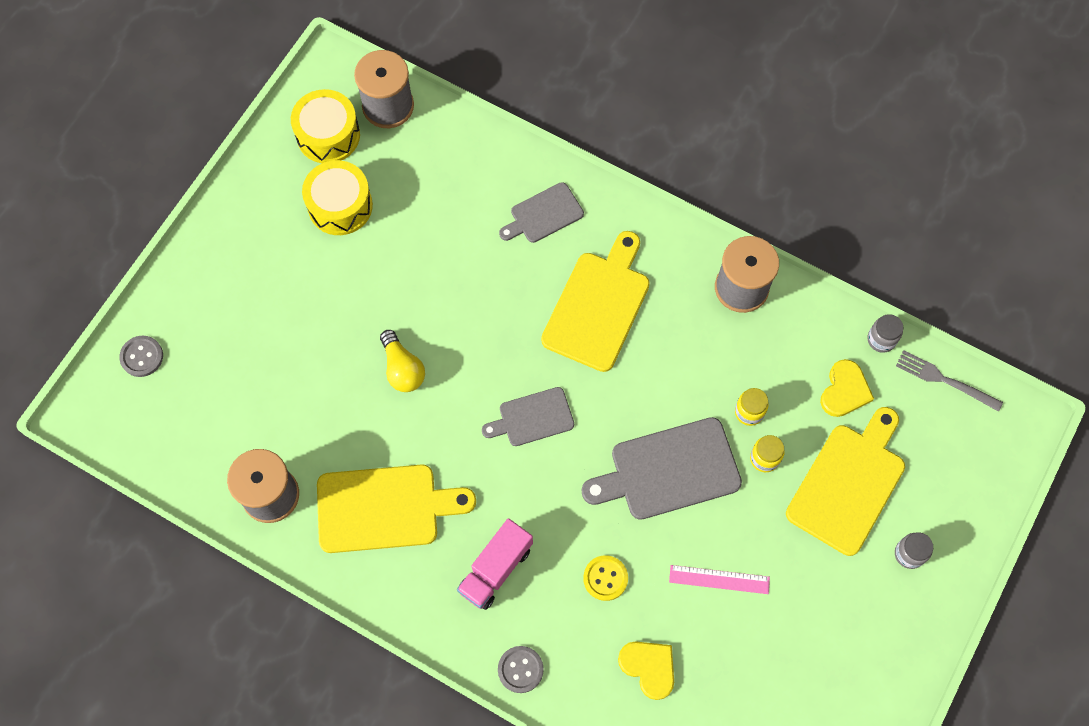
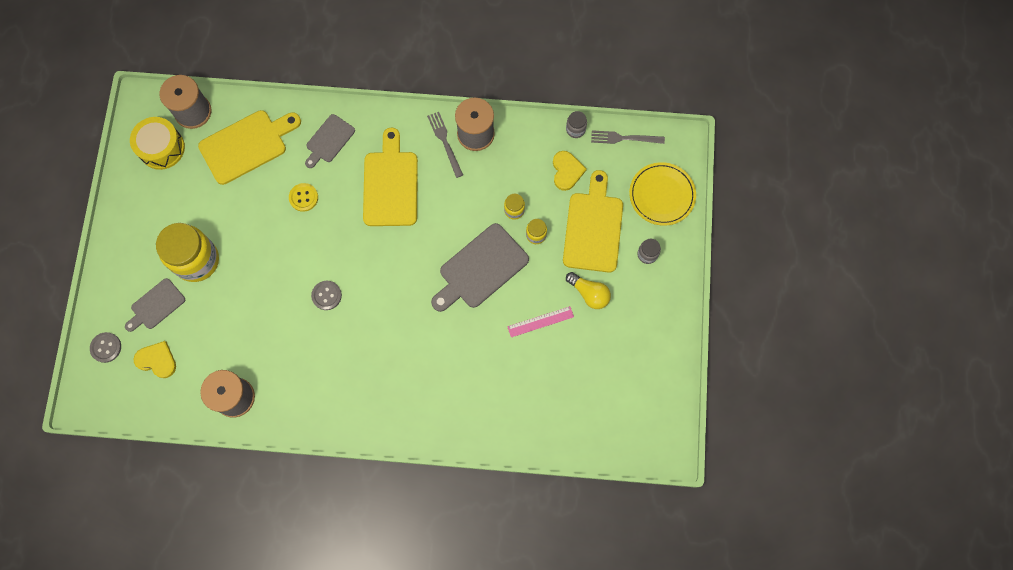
camera: 25 degrees left, 5 degrees up
yellow drum [302,160,373,235] -> none
yellow cutting board [317,464,476,553] -> yellow cutting board moved to [198,110,301,185]
yellow light bulb [380,330,425,392] -> yellow light bulb moved to [566,272,611,309]
pink truck [457,518,533,610] -> none
grey cutting board [482,387,574,446] -> grey cutting board moved to [125,278,185,332]
grey button [498,646,544,693] -> grey button moved to [311,281,342,310]
yellow button [583,555,628,601] -> yellow button moved to [289,183,318,212]
yellow heart [618,641,674,700] -> yellow heart moved to [134,341,176,378]
none -> yellow jar [156,223,219,282]
none -> grey fork [427,112,463,178]
none -> yellow plate [629,162,696,226]

